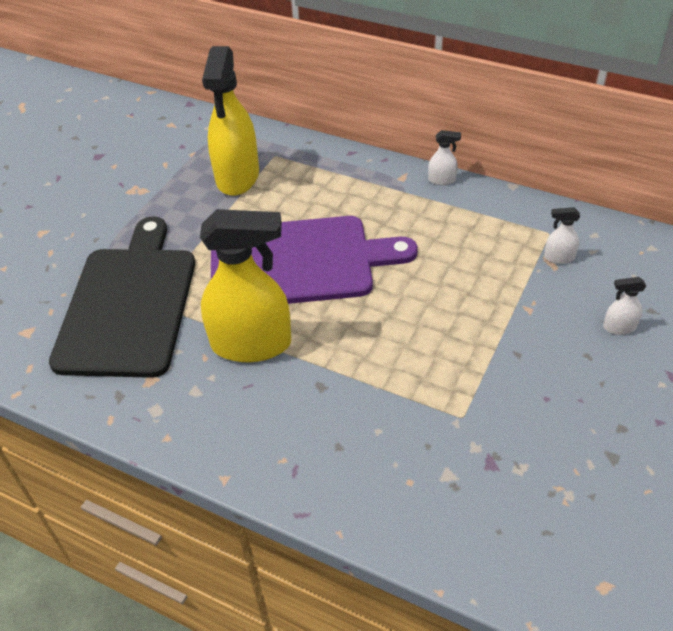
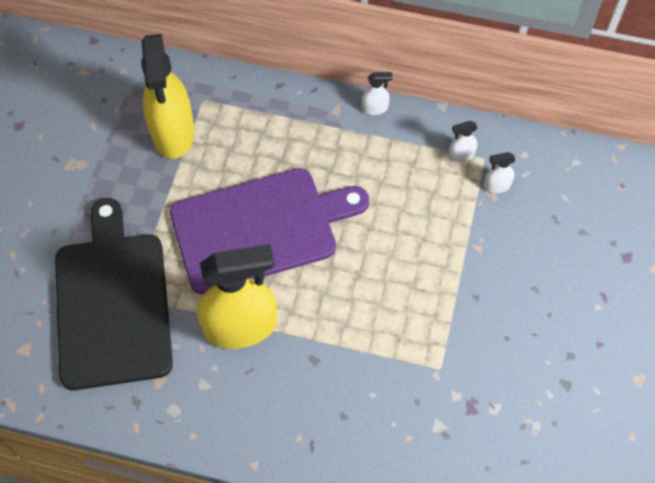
camera: 15 degrees left, 15 degrees up
white spray bottle [603,277,646,335] -> white spray bottle moved to [448,121,477,163]

